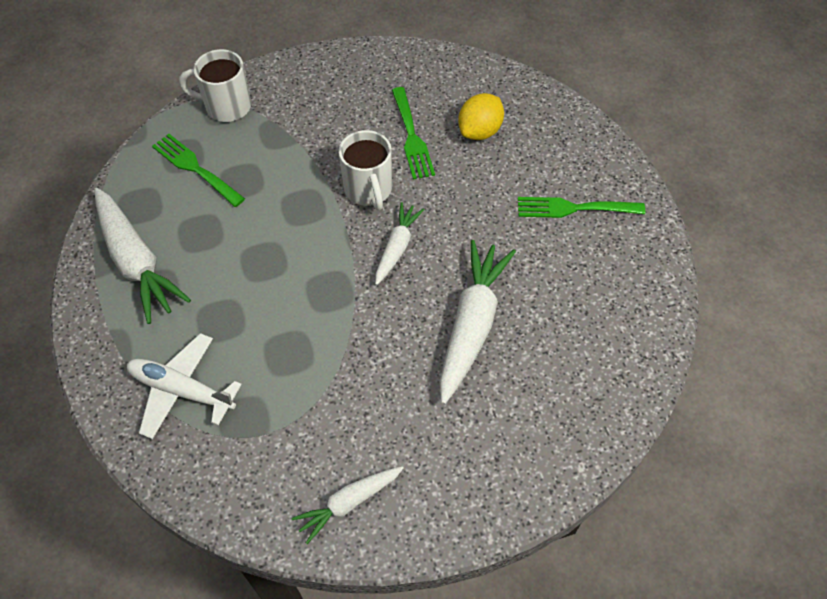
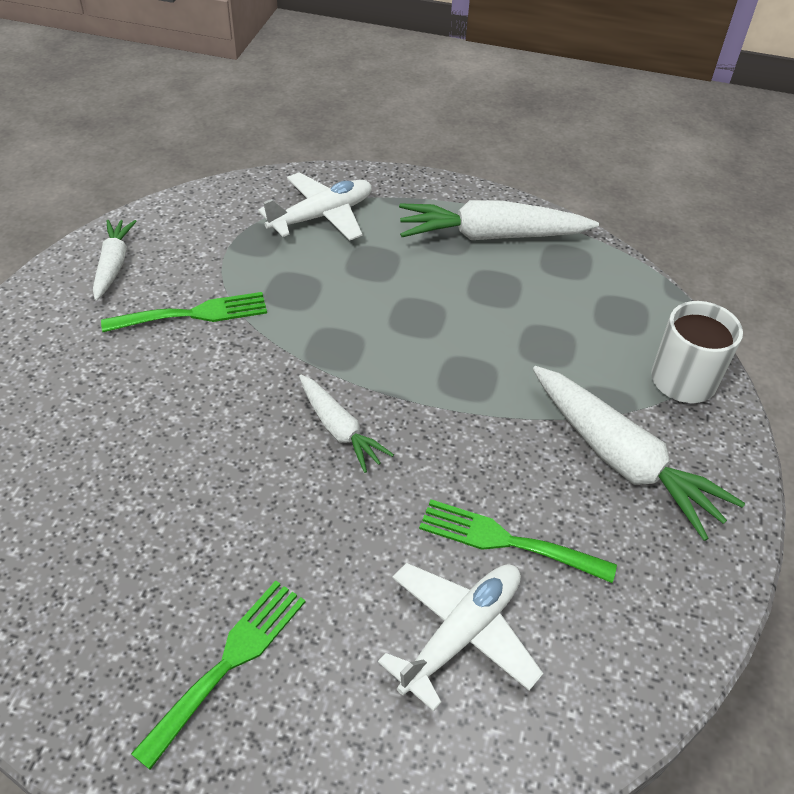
camera: 120 degrees right, 10 degrees down
green fork [152,134,245,207] -> green fork moved to [101,292,267,332]
white mug [339,130,392,210] -> none
white carrot [440,240,516,404] -> white carrot moved to [533,366,745,541]
yellow lemon [458,93,504,140] -> white plane [378,563,543,711]

